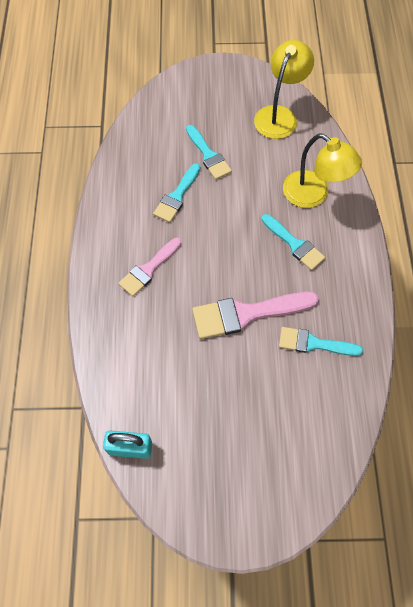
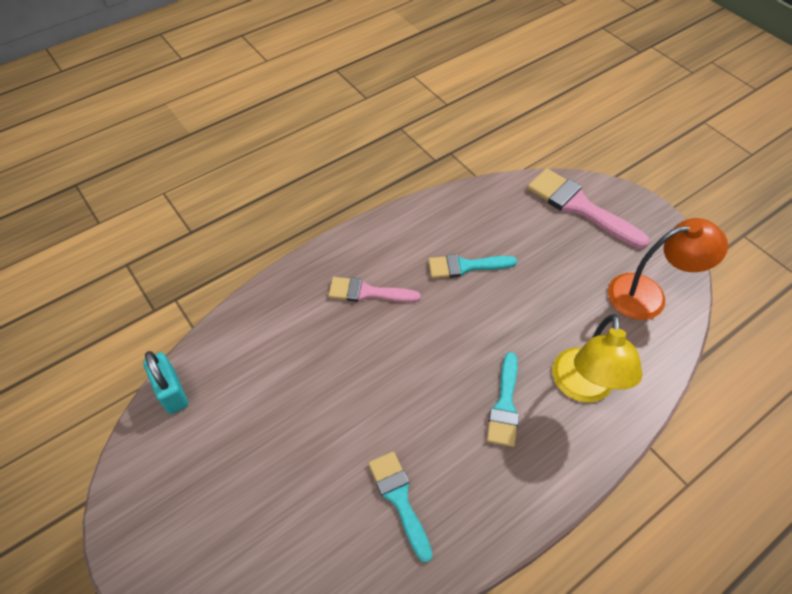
camera: 55 degrees right, 10 degrees down
turquoise brush [186,125,232,180] -> none
pink brush [192,292,319,339] -> pink brush moved to [527,168,650,249]
yellow lamp [254,40,314,139] -> orange lamp [608,218,728,320]

